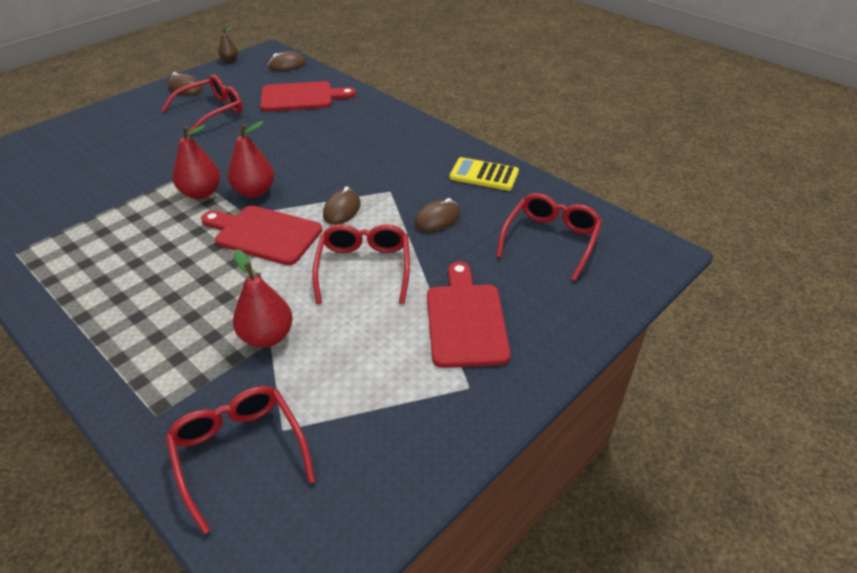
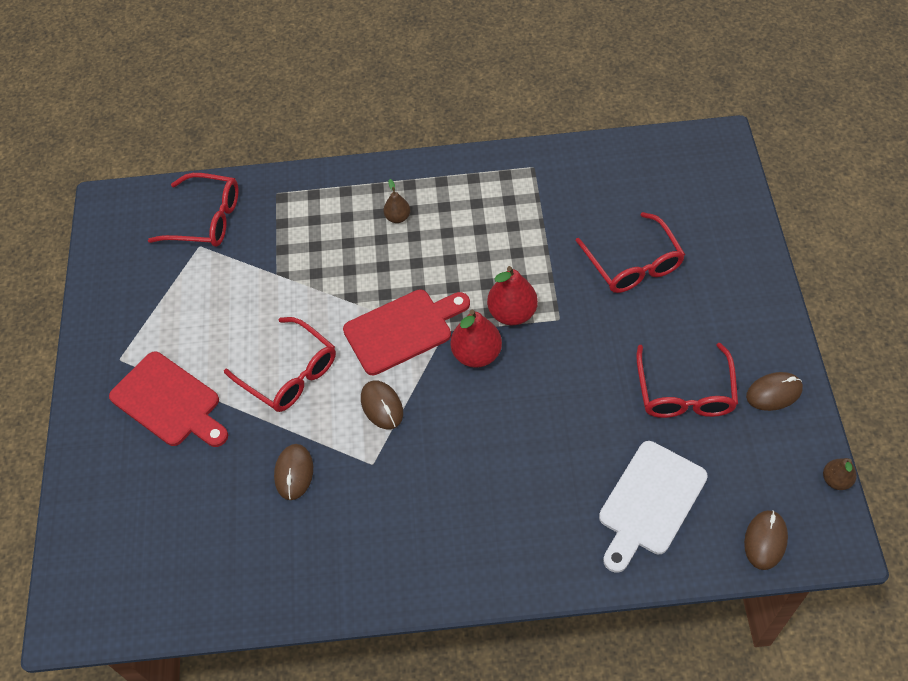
camera: 135 degrees right, 15 degrees up
red pear [233,249,293,348] -> none
red cutting board [260,81,356,112] -> white cutting board [599,441,708,573]
yellow calculator [450,157,519,191] -> none
red glasses [496,193,602,281] -> red glasses moved to [576,212,685,293]
none -> brown pear [383,179,410,223]

